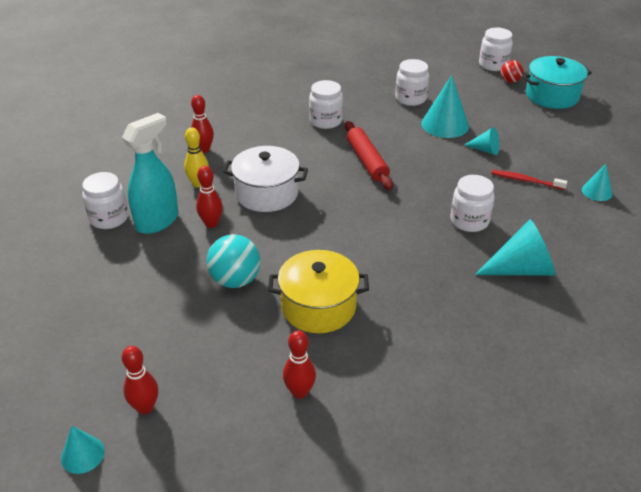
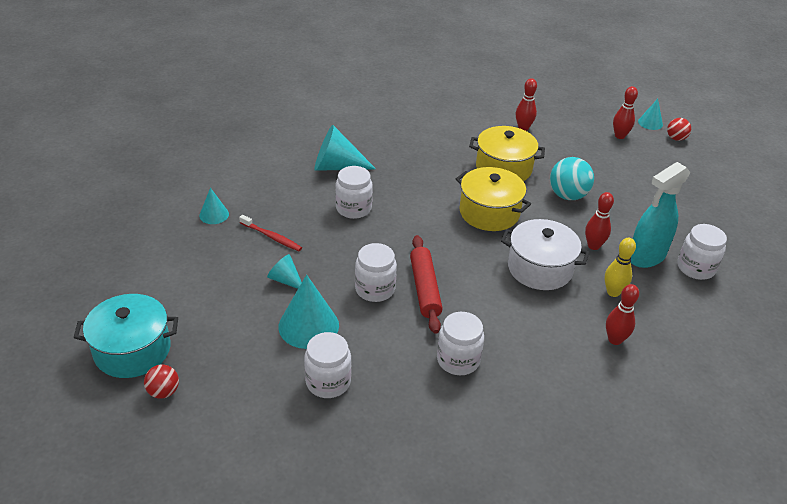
camera: 170 degrees left, 0 degrees up
white jar [479,28,513,71] -> white jar moved to [355,243,397,302]
none -> yellow pot [456,167,531,231]
none -> red ball [667,118,691,141]

